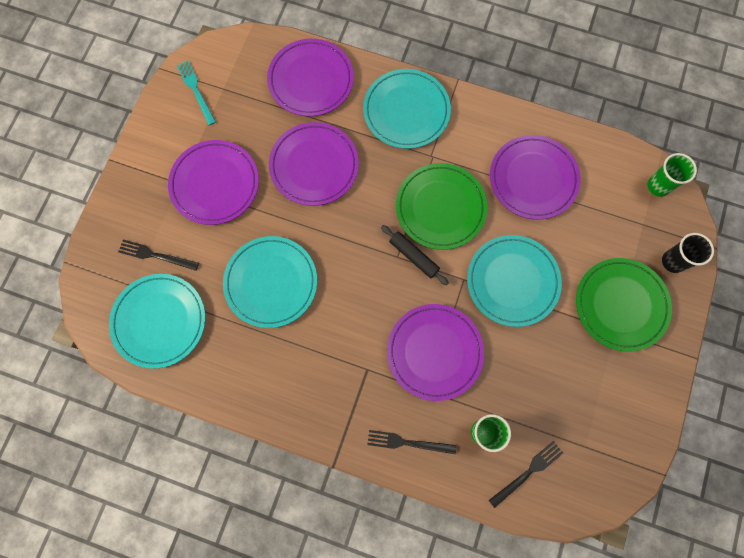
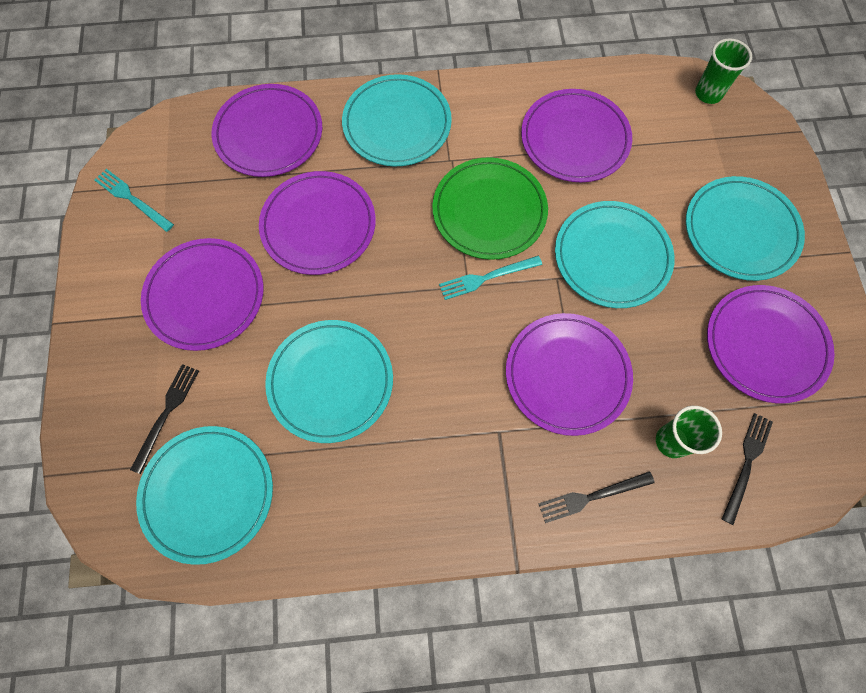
camera: 25 degrees left, 5 degrees down
black fork [118,240,199,271] -> black fork turned 120 degrees clockwise [130,364,199,474]
black rolling pin [381,225,449,285] -> turquoise fork [439,256,542,300]
green plate [576,258,672,352] -> turquoise plate [686,176,805,281]
black cup [662,233,714,273] -> none
none -> purple plate [707,285,835,404]

